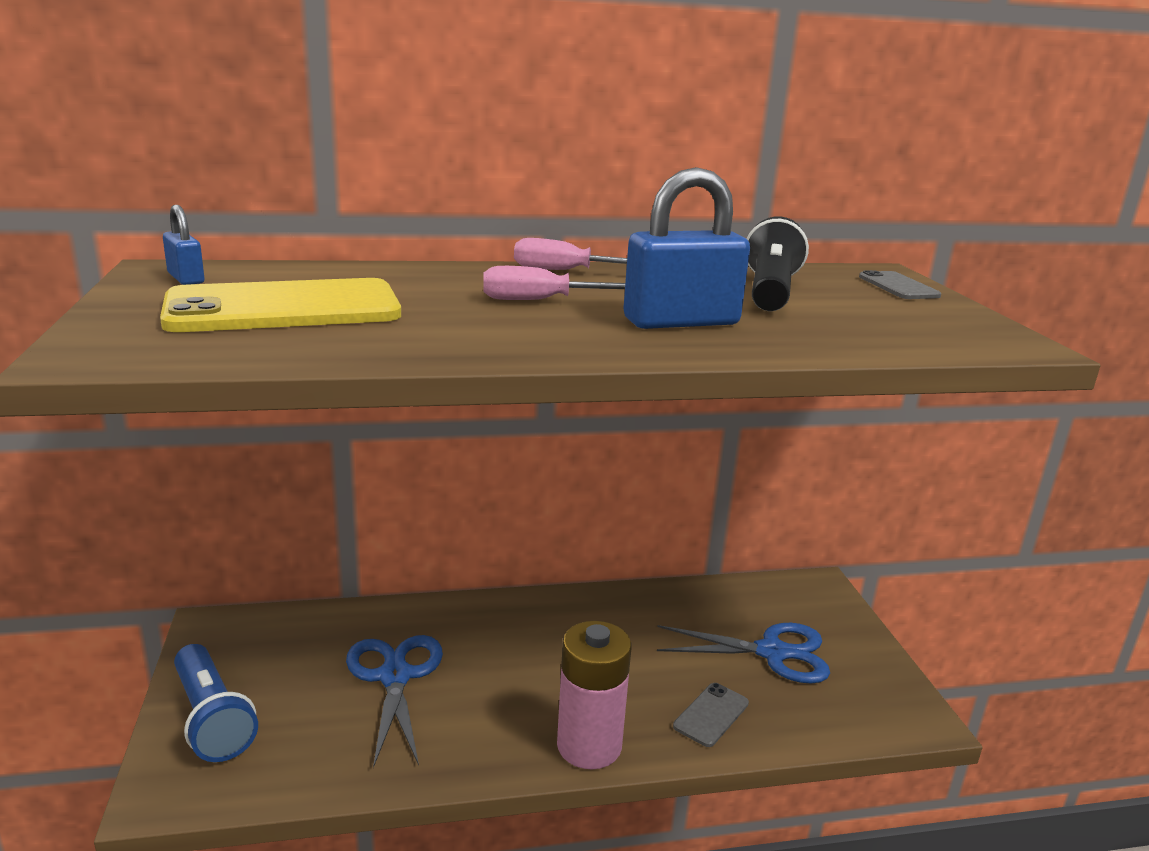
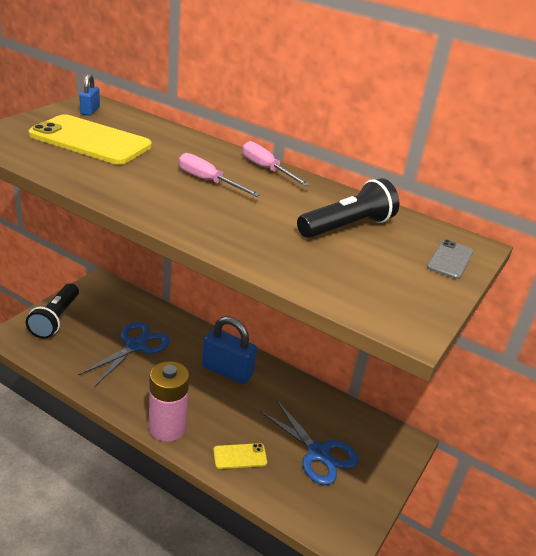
camera: 40 degrees right, 10 degrees up
blue flashlight [174,644,258,762] -> black flashlight [26,283,79,339]
blue padlock [623,167,750,329] -> blue padlock moved to [202,316,257,384]
grey phone [673,683,749,747] -> yellow phone [213,443,267,469]

